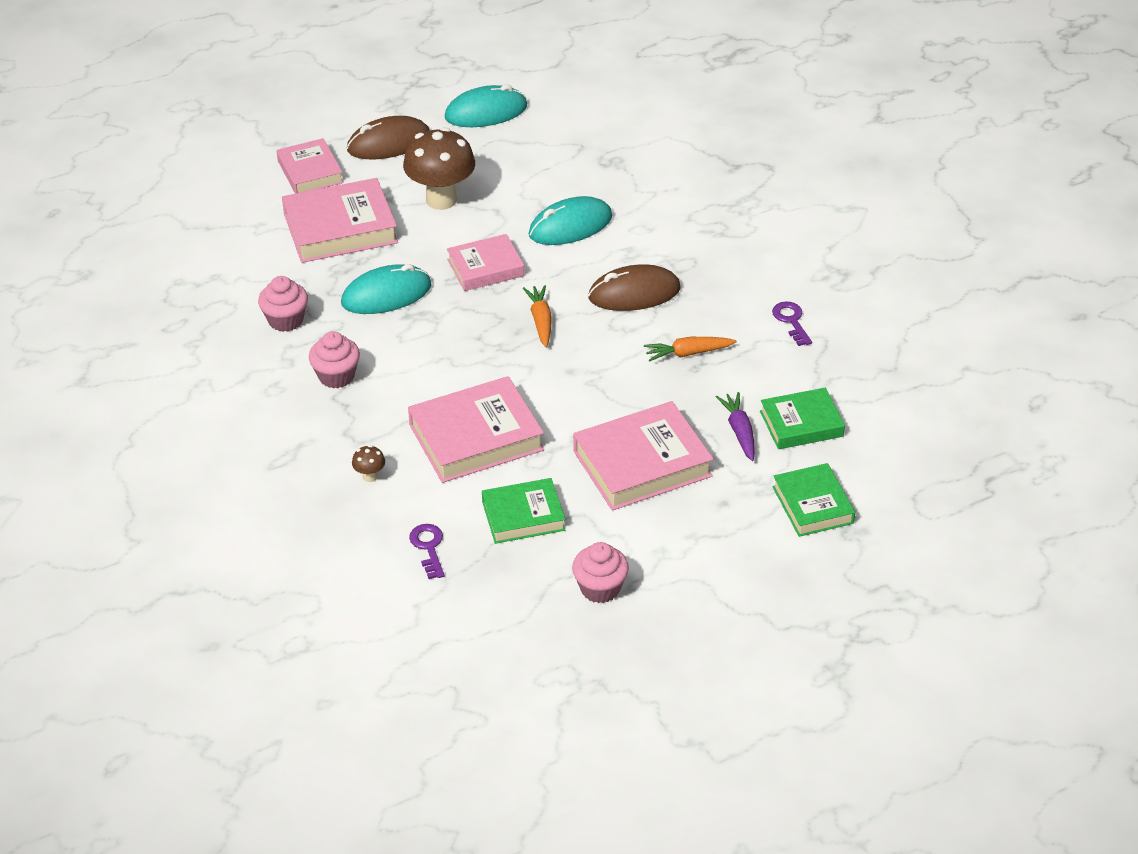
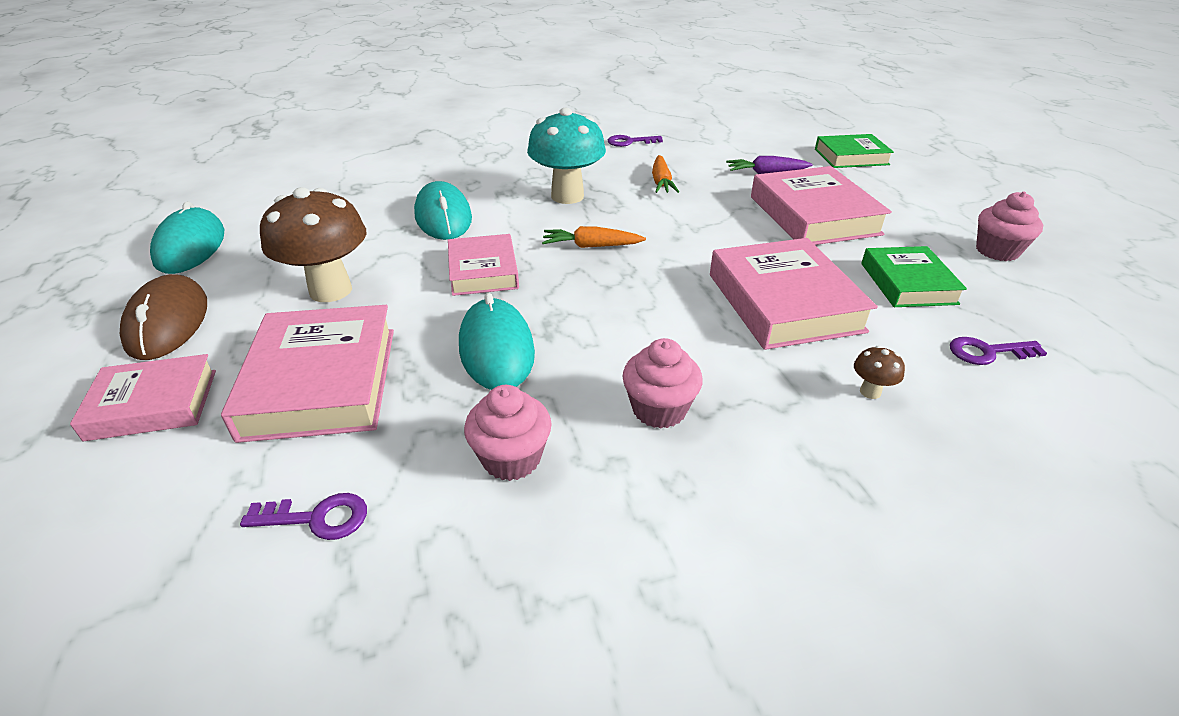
camera: 80 degrees left, 5 degrees down
brown mouse [588,264,680,311] -> turquoise mushroom [527,108,606,204]
green book [760,388,845,449] -> none
none -> purple key [240,493,367,540]

